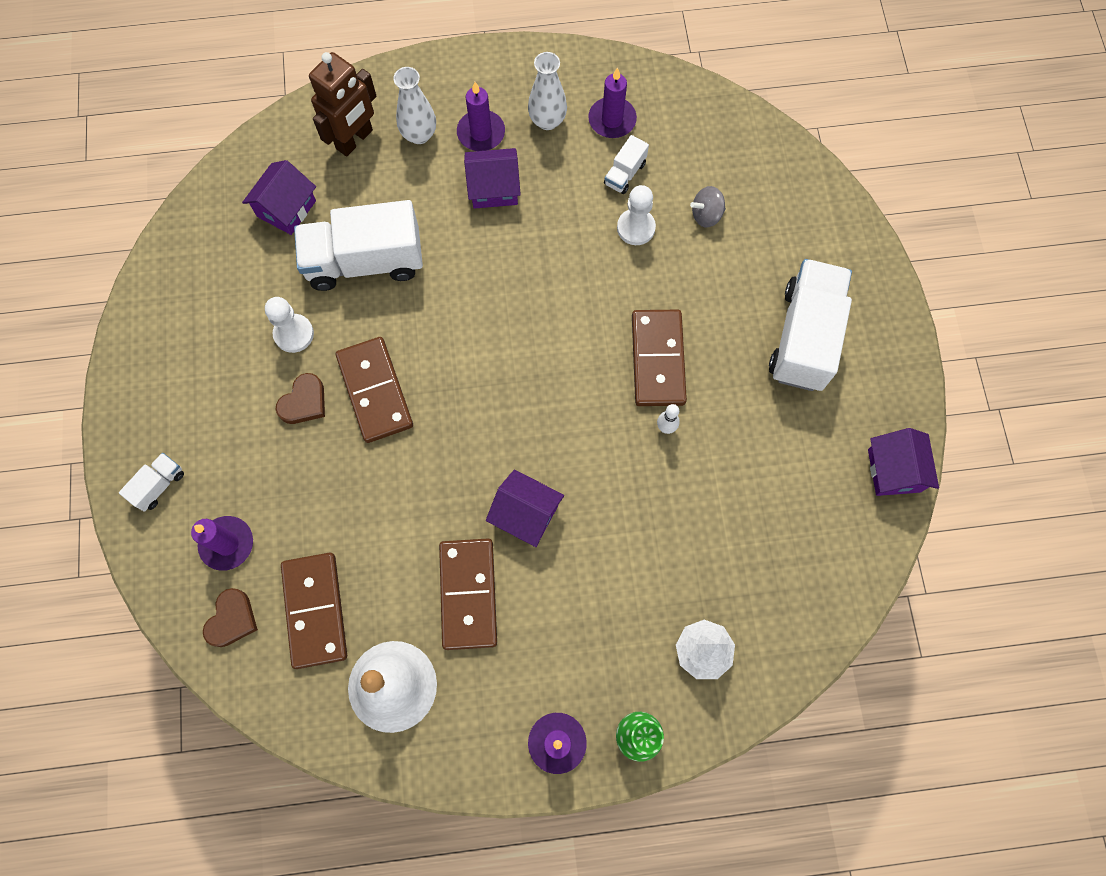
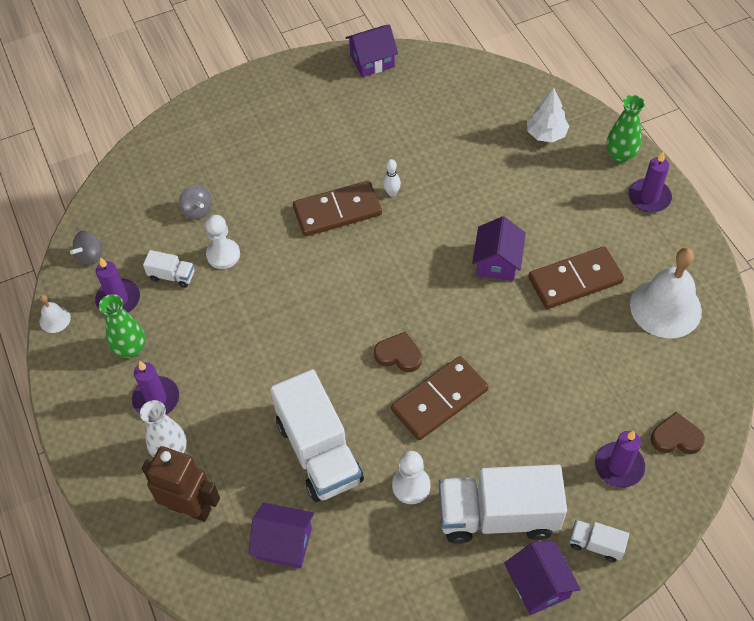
camera: 105 degrees left, 15 degrees down
brown heart [276,373,325,424] -> brown heart moved to [374,331,422,372]
brown domino [281,552,347,669] -> none
purple house [464,148,521,209] -> purple house moved to [504,541,581,615]
white vase [528,52,567,130] -> green vase [99,294,145,358]
white truck [769,259,852,391] -> white truck moved to [439,465,567,544]
none -> white bell [39,295,71,333]
none -> grey spinning top [70,231,103,265]

